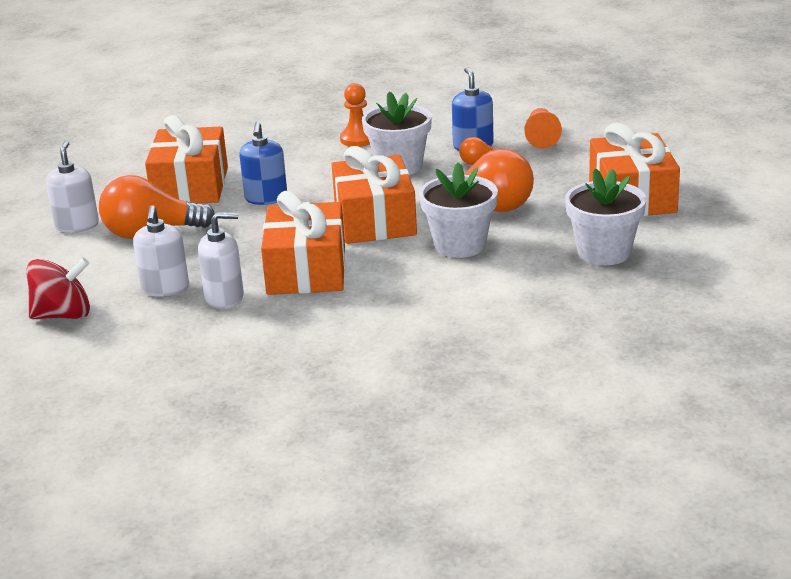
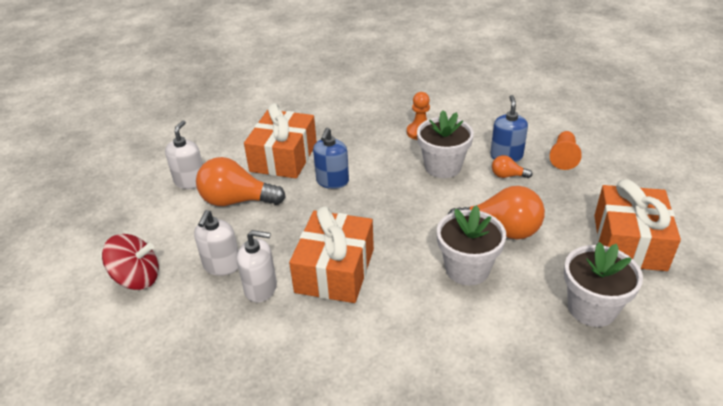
camera: 15 degrees right, 10 degrees up
orange gift [331,146,417,244] -> none

